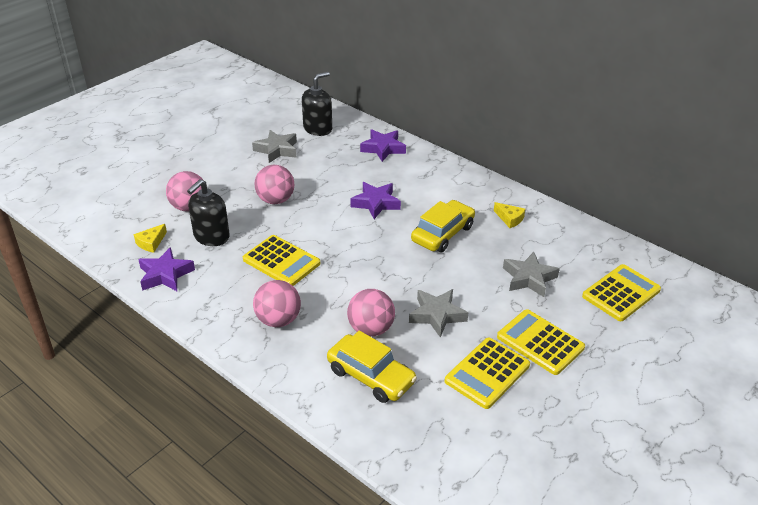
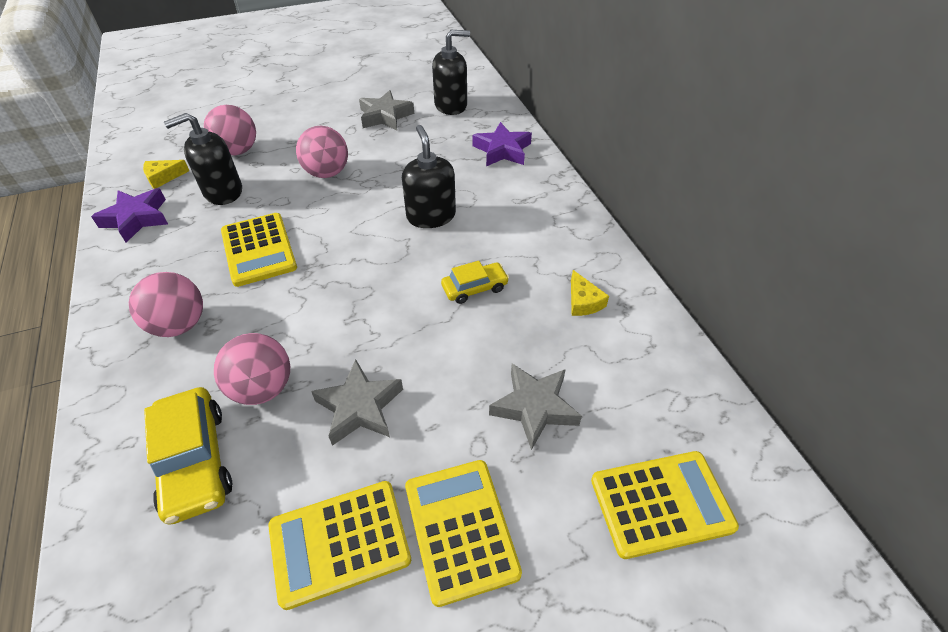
camera: 30 degrees right, 10 degrees up
purple star [351,182,401,219] -> black soap dispenser [402,125,456,228]
yellow car [411,200,475,252] -> yellow car [441,261,509,304], size x0.60

